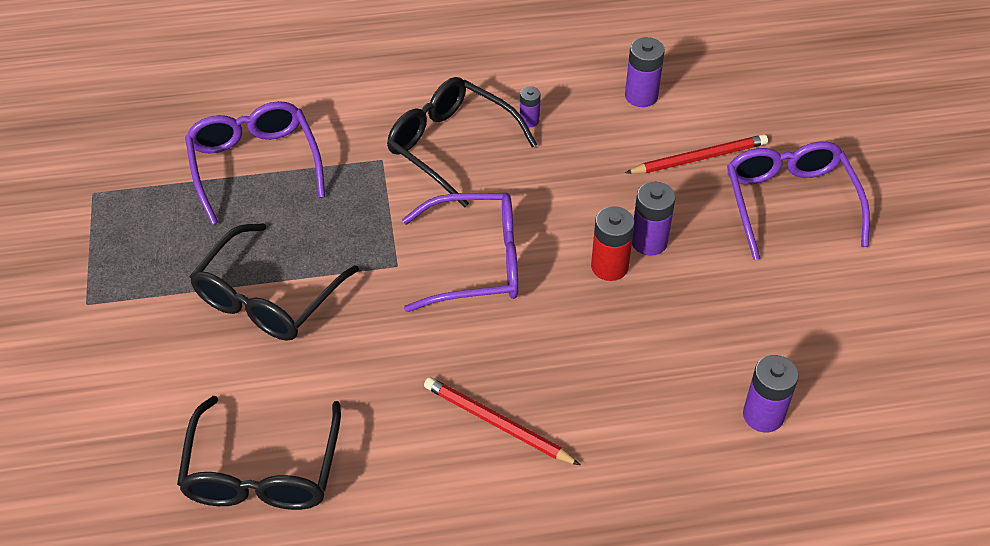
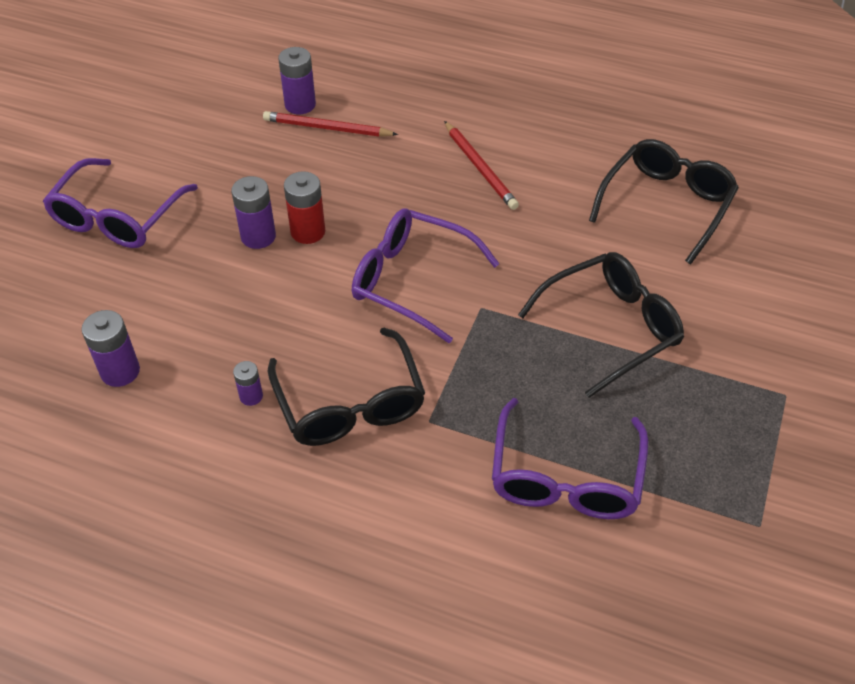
camera: 150 degrees left, 0 degrees up
red pencil [625,134,768,174] -> red pencil moved to [263,111,398,137]

